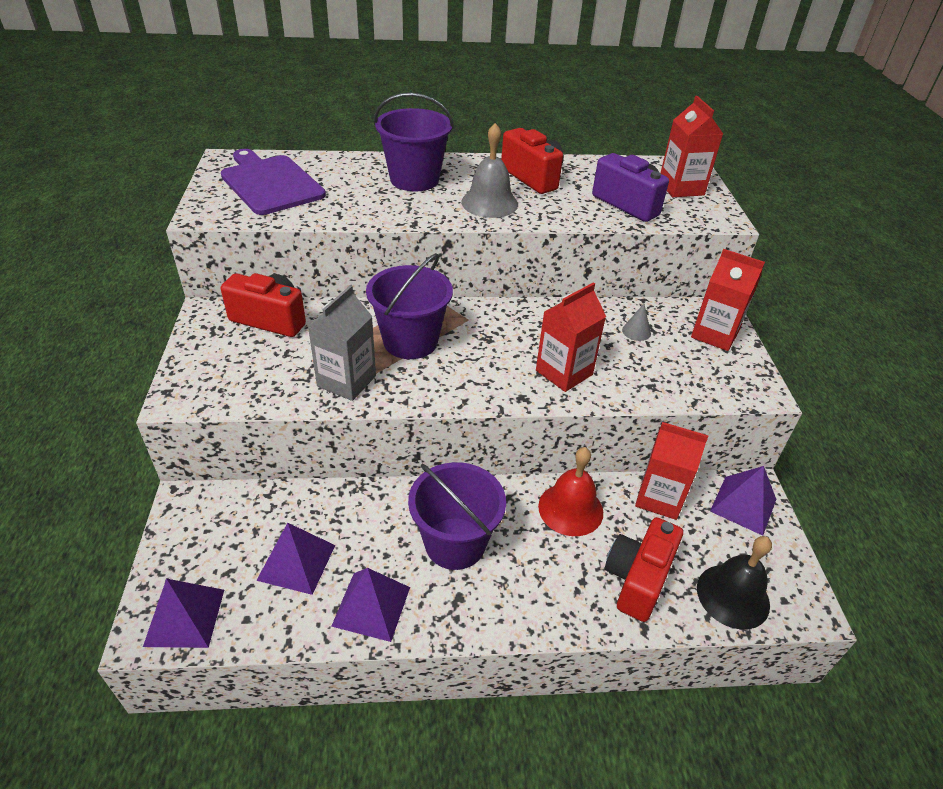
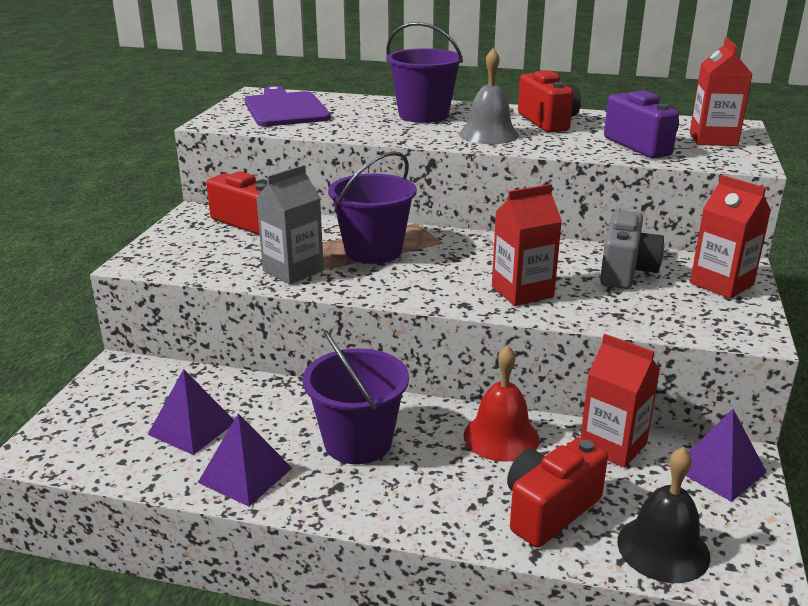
camera: 20 degrees right, 15 degrees down
purple pyramid [143,579,224,648] -> none
grey cone [622,304,651,341] -> grey camera [600,210,665,289]

